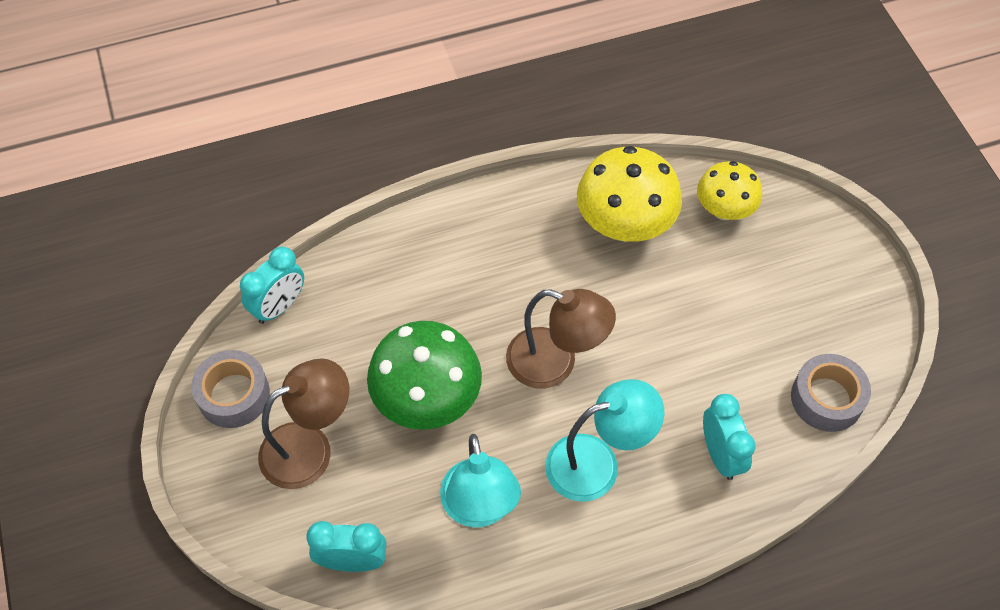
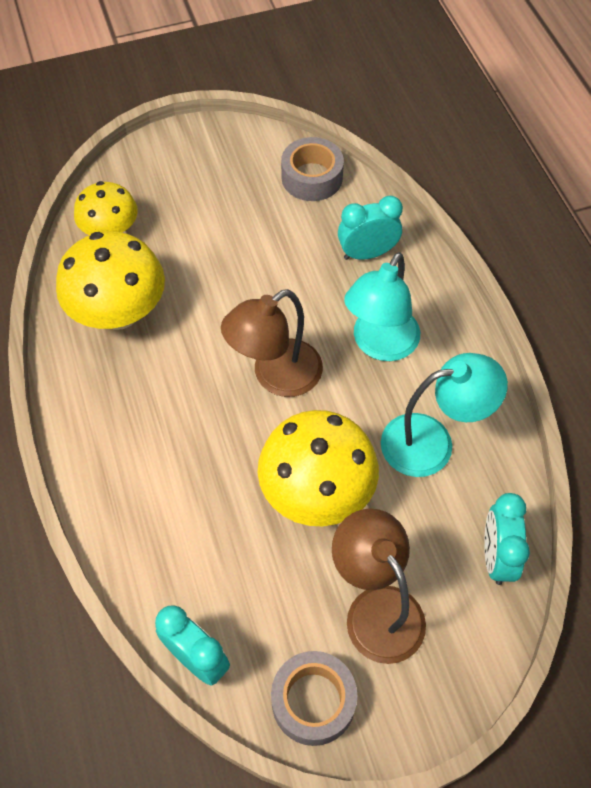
camera: 90 degrees left, 0 degrees up
green mushroom [367,321,482,430] -> yellow mushroom [258,410,379,526]
brown lamp [506,289,616,389] -> brown lamp turned 150 degrees counterclockwise [221,289,323,397]
turquoise lamp [545,379,664,502] -> turquoise lamp turned 135 degrees counterclockwise [344,252,420,361]

